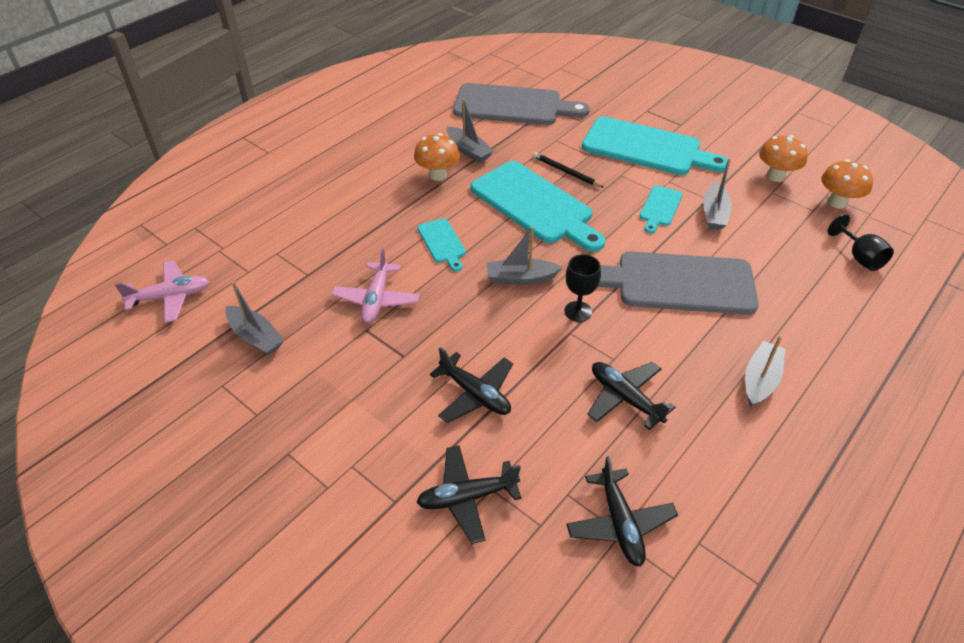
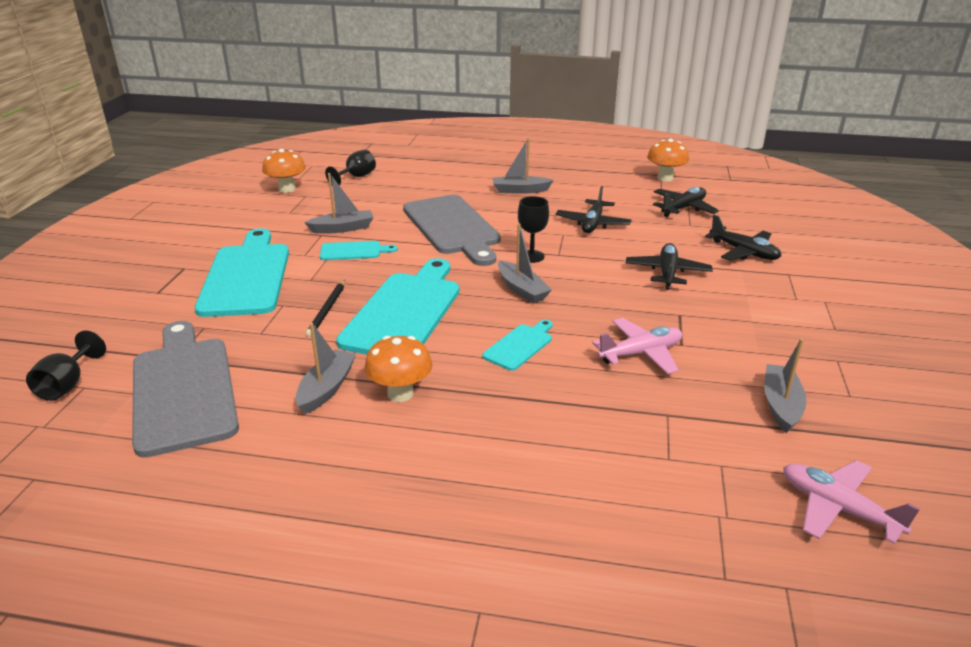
camera: 120 degrees left, 15 degrees down
orange mushroom [759,135,808,182] -> orange mushroom moved to [647,139,689,181]
none -> black goblet [26,330,106,401]

